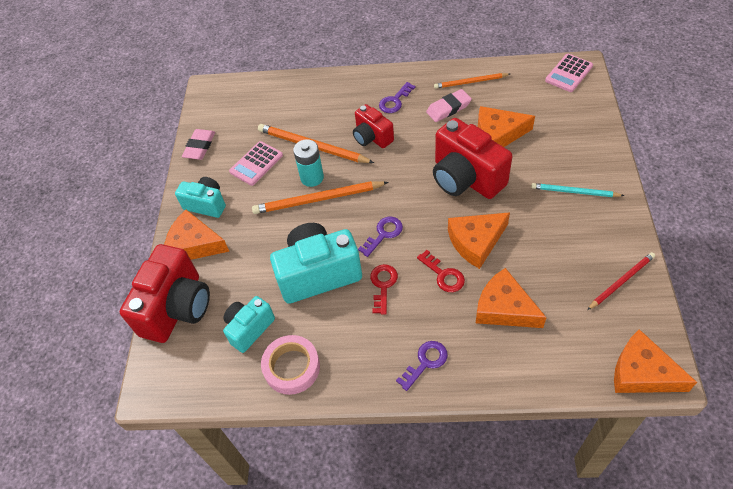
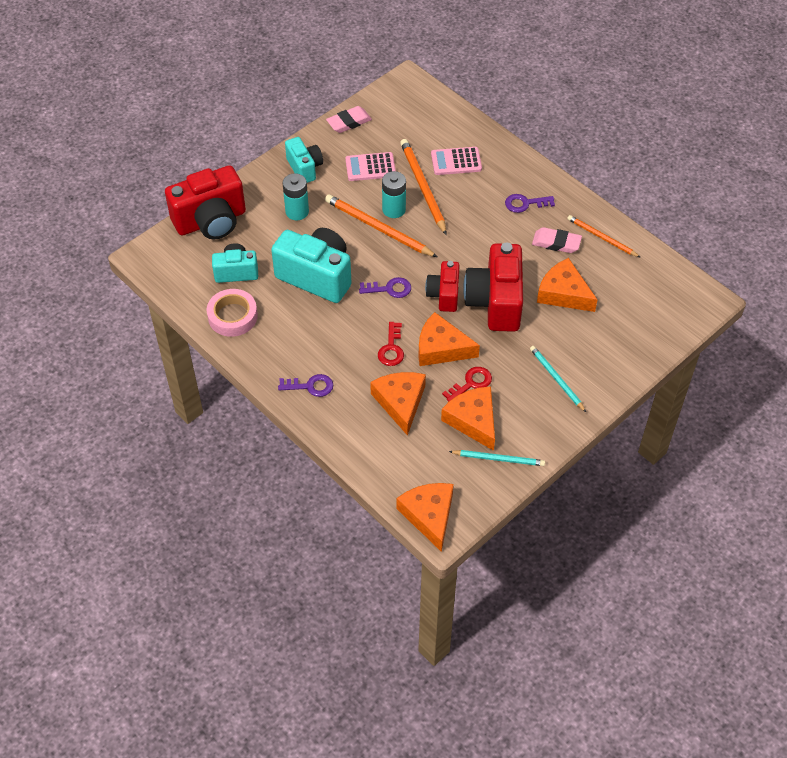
camera: 40 degrees right, 0 degrees up
orange cheese [164,210,229,260] -> orange cheese moved to [441,386,495,451]
red camera [353,104,394,148] -> red camera moved to [425,261,460,312]
red key [370,264,398,315] -> red key moved to [442,367,492,402]
pink calculator [545,54,593,92] -> pink calculator moved to [431,147,482,175]
red pencil [587,252,655,310] -> turquoise pencil [449,450,545,466]
none -> turquoise battery [283,173,309,220]

